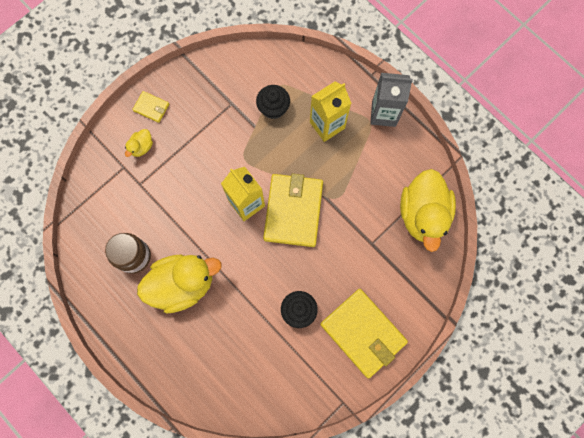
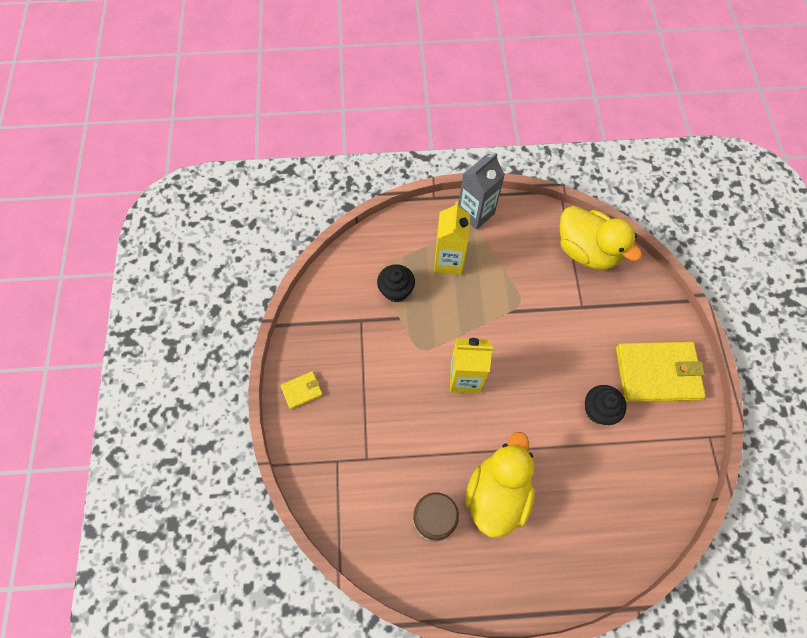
camera: 50 degrees left, 10 degrees down
yellow duck [125,129,153,157] -> none
yellow wallet [263,173,323,247] -> none

